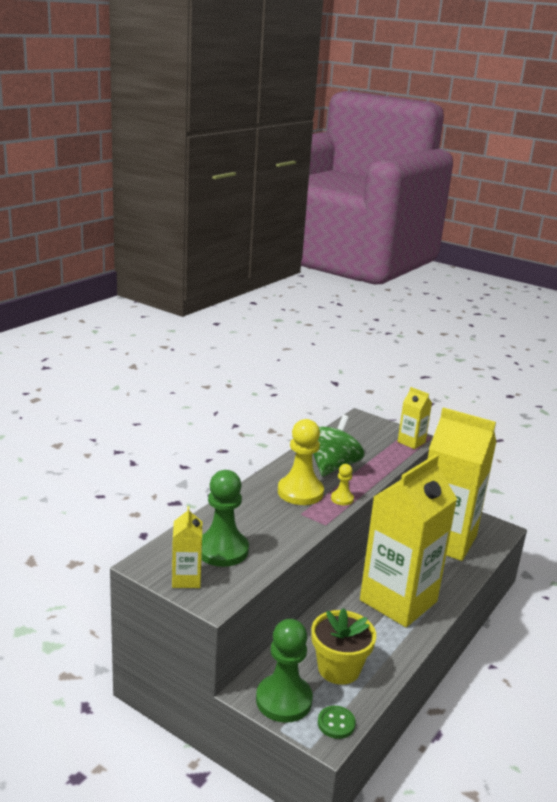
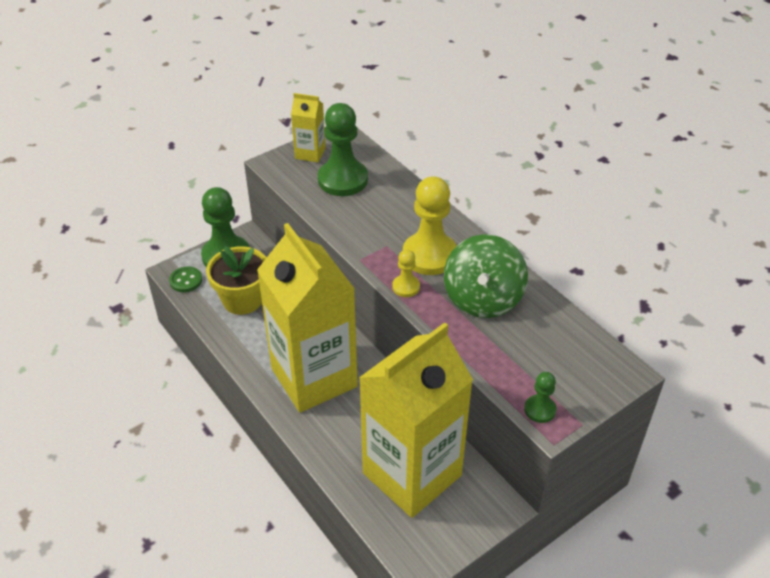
camera: 110 degrees right, 20 degrees up
green spinning top [313,415,365,477] -> green spinning top turned 60 degrees clockwise [444,234,528,318]
yellow carton [397,387,432,449] -> green pawn [524,372,556,423]

